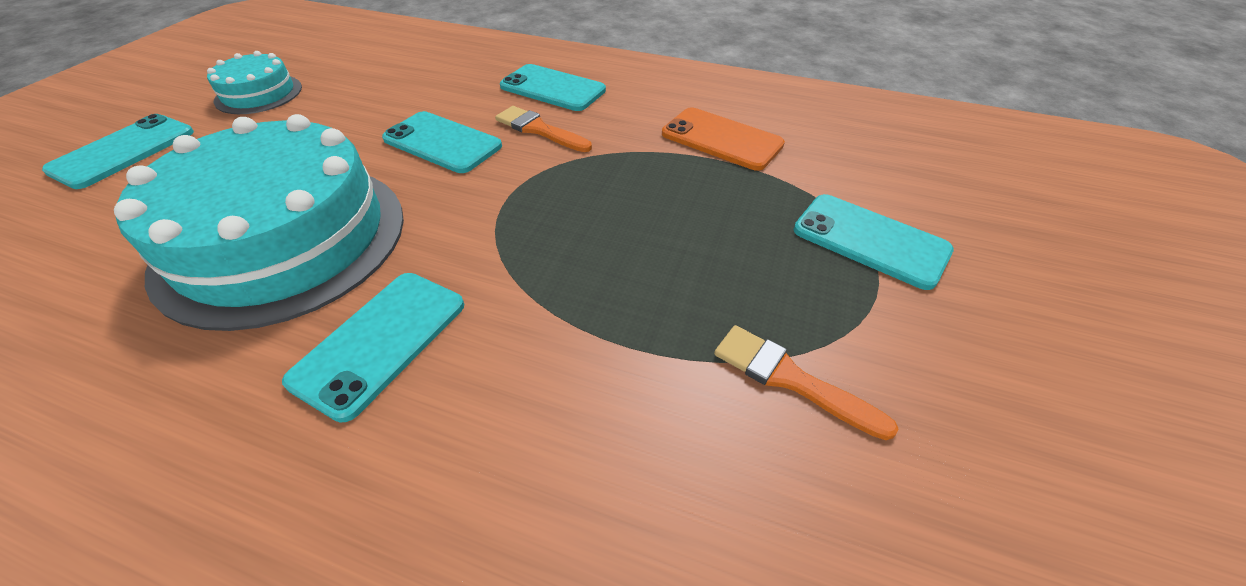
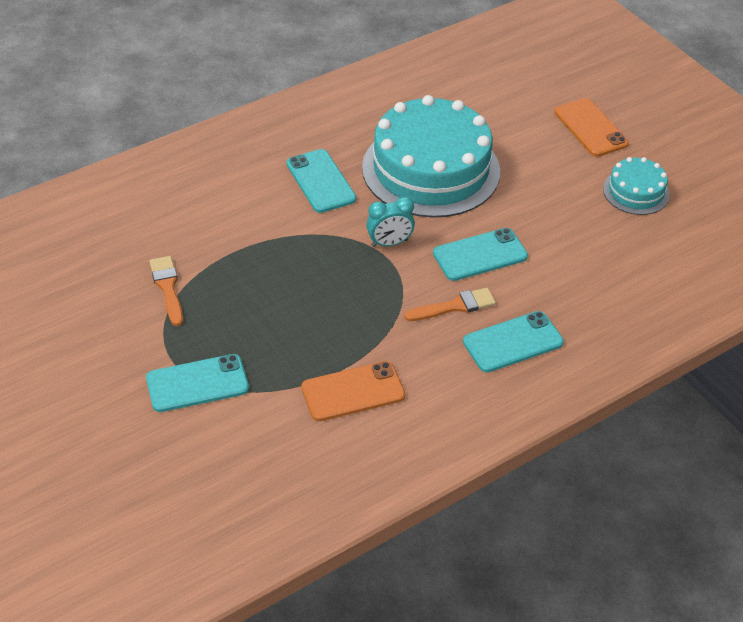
camera: 125 degrees right, 0 degrees up
turquoise phone [42,114,194,189] -> orange phone [554,98,629,157]
orange brush [714,325,899,440] -> orange brush turned 90 degrees counterclockwise [149,256,183,326]
none -> turquoise clock [366,197,415,247]

